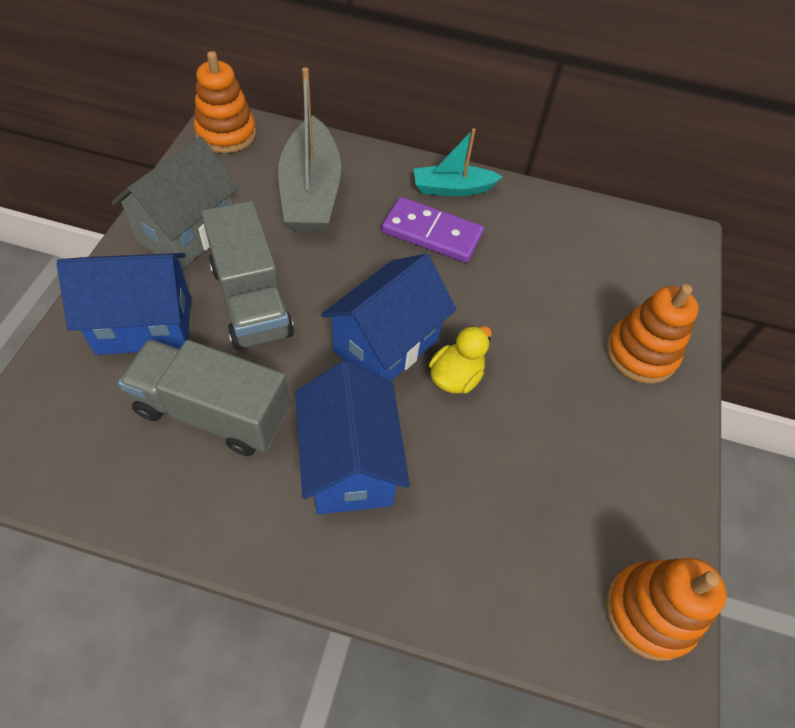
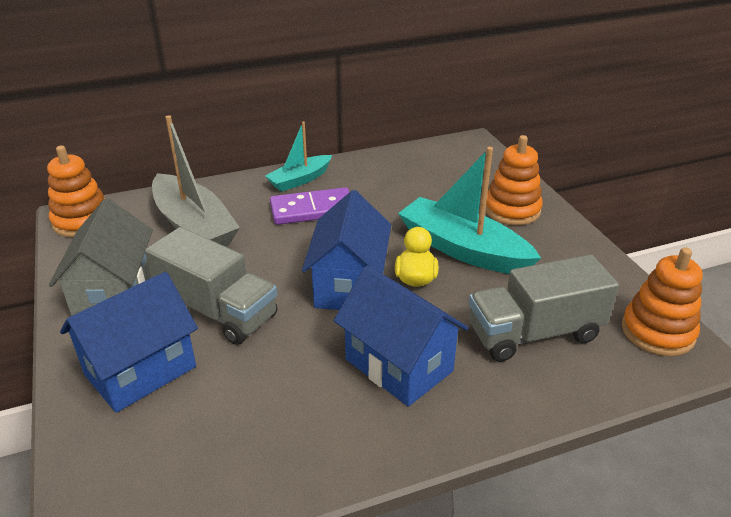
camera: 30 degrees left, 20 degrees down
grey truck [118,339,290,456] -> grey truck moved to [469,255,619,362]
none -> turquoise boat [398,147,541,274]

